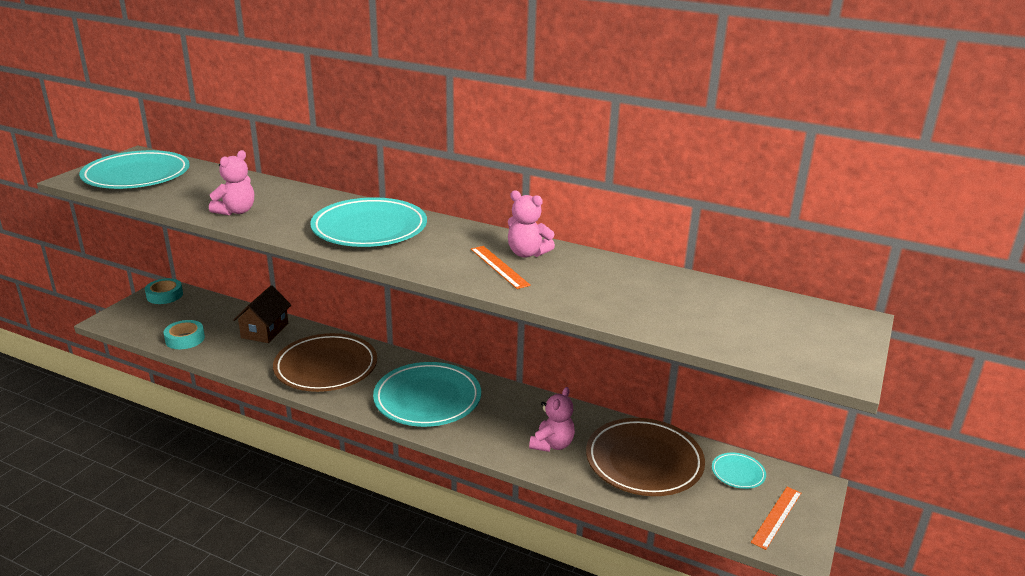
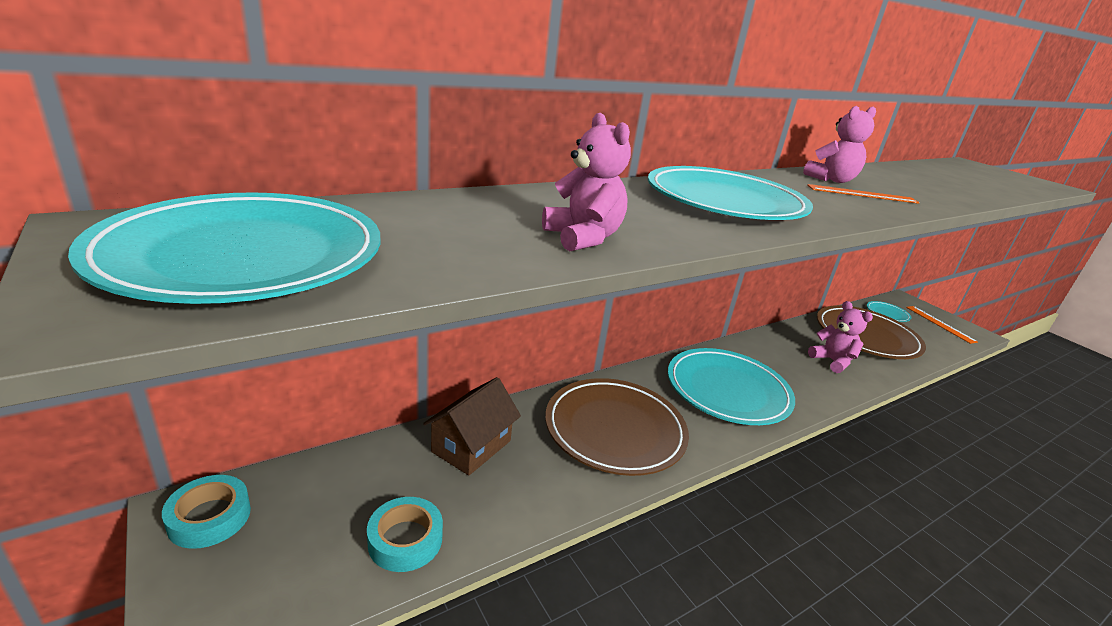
camera: 60 degrees left, 0 degrees up
brown house [233,285,291,343] -> brown house turned 75 degrees clockwise [423,377,521,476]

